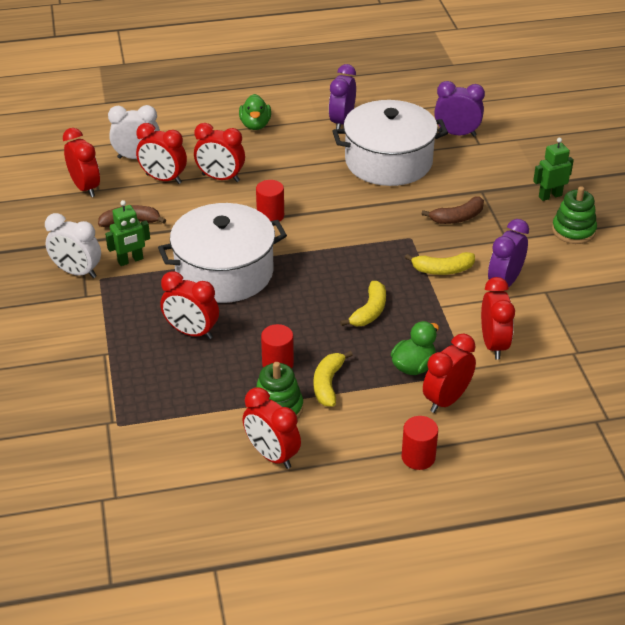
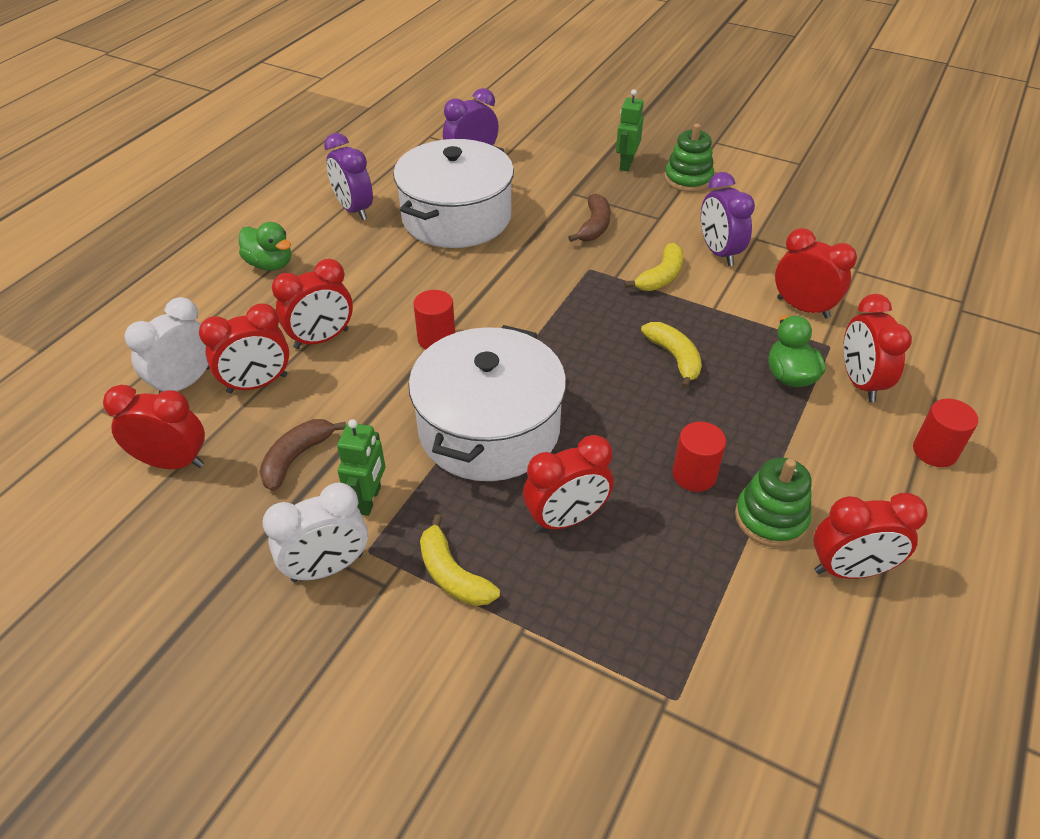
camera: 50 degrees left, 5 degrees up
yellow banana [314,351,353,407] -> yellow banana moved to [420,514,500,606]

